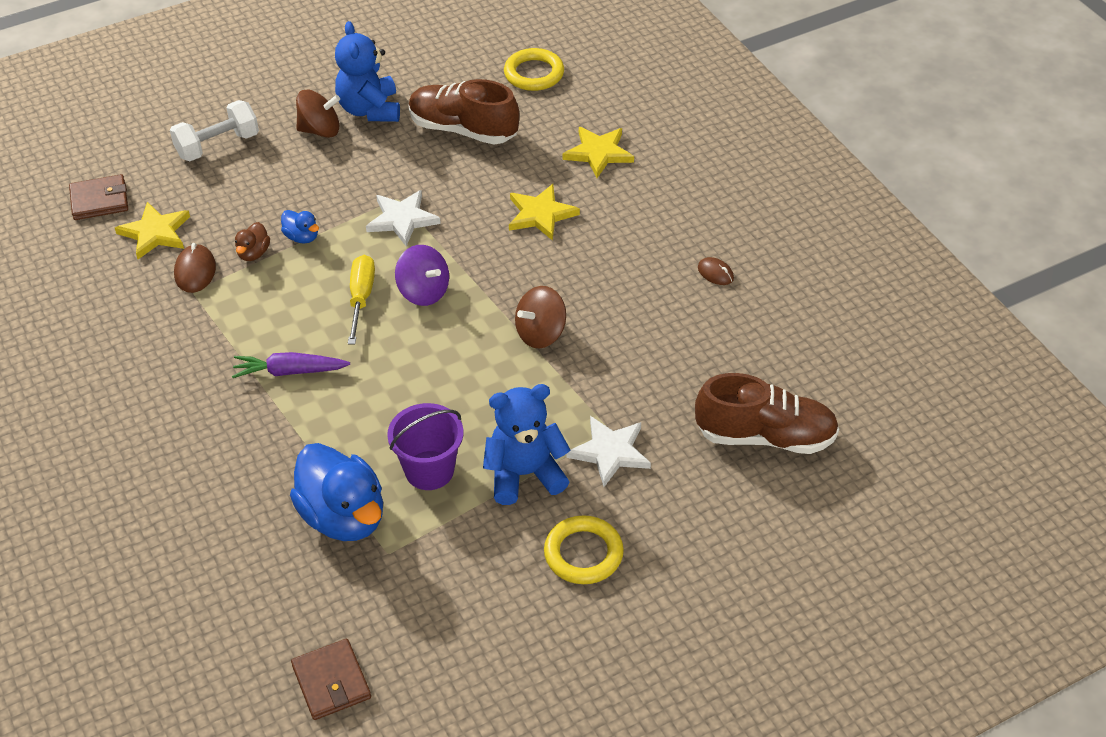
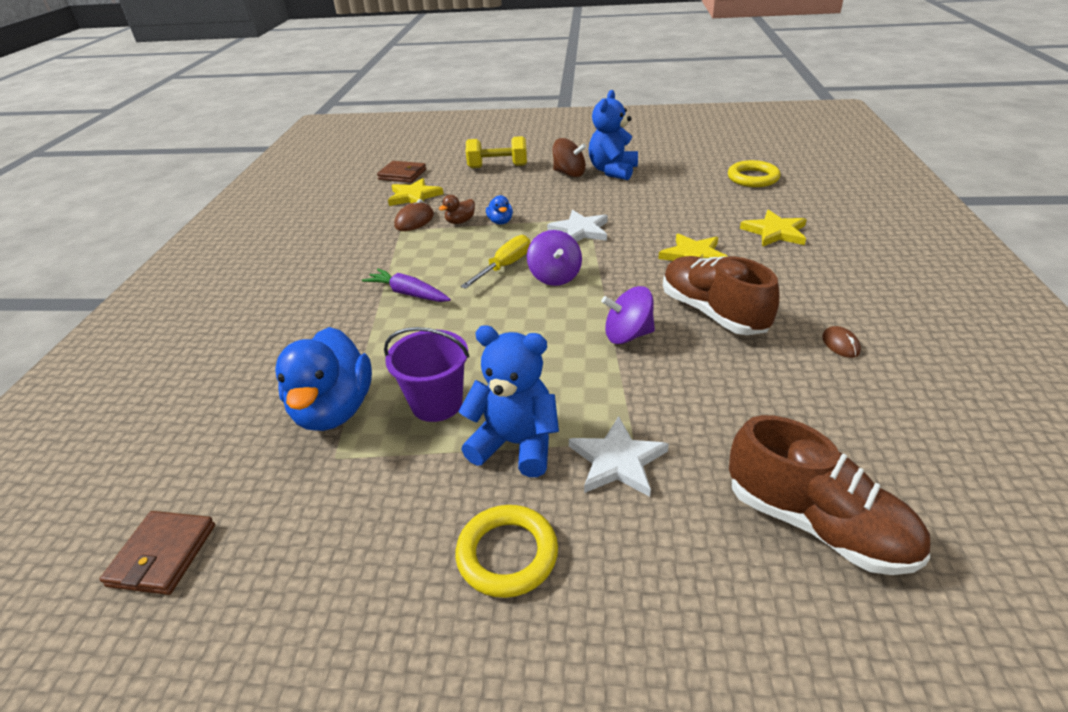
camera: 35 degrees right, 10 degrees down
white dumbbell [170,100,259,161] -> yellow dumbbell [466,136,527,168]
brown shoe [409,79,519,145] -> brown shoe moved to [663,256,779,335]
brown spinning top [515,286,566,349] -> purple spinning top [601,286,655,344]

